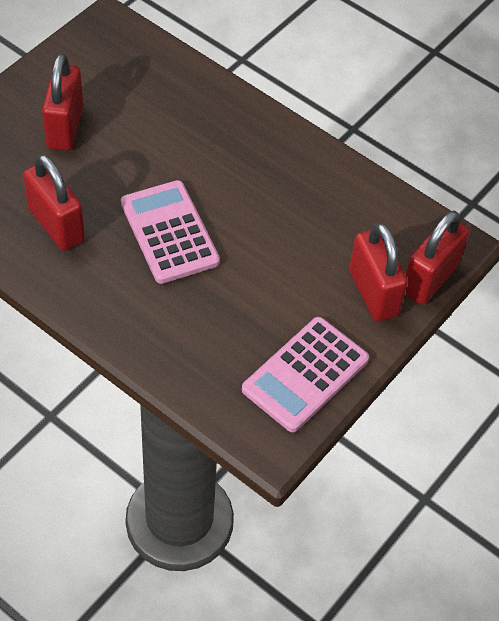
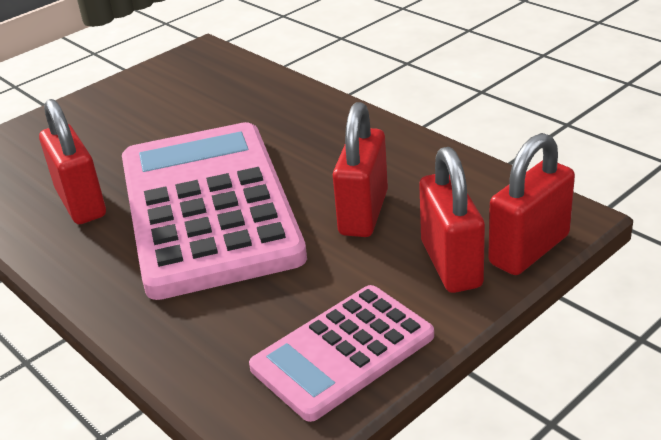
camera: 15 degrees right, 20 degrees down
red padlock [42,53,83,151] -> red padlock moved to [333,102,388,237]
pink calculator [121,180,220,284] -> pink calculator [122,122,307,300], size x1.84

